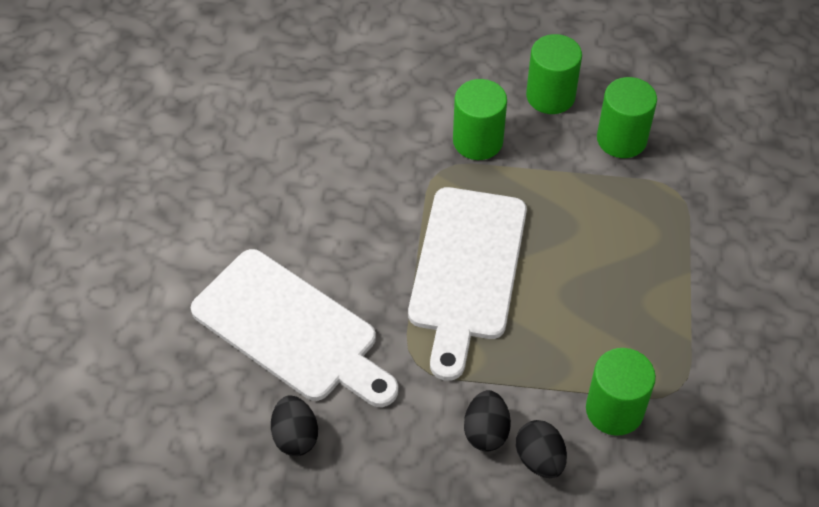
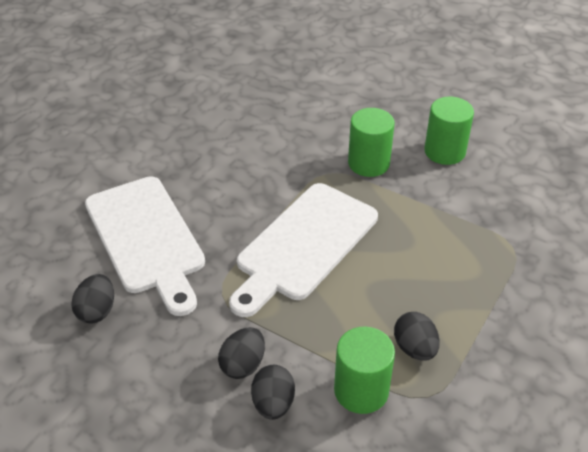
camera: 25 degrees right, 10 degrees down
green cylinder [597,77,657,158] -> none
none -> black egg [394,312,440,361]

